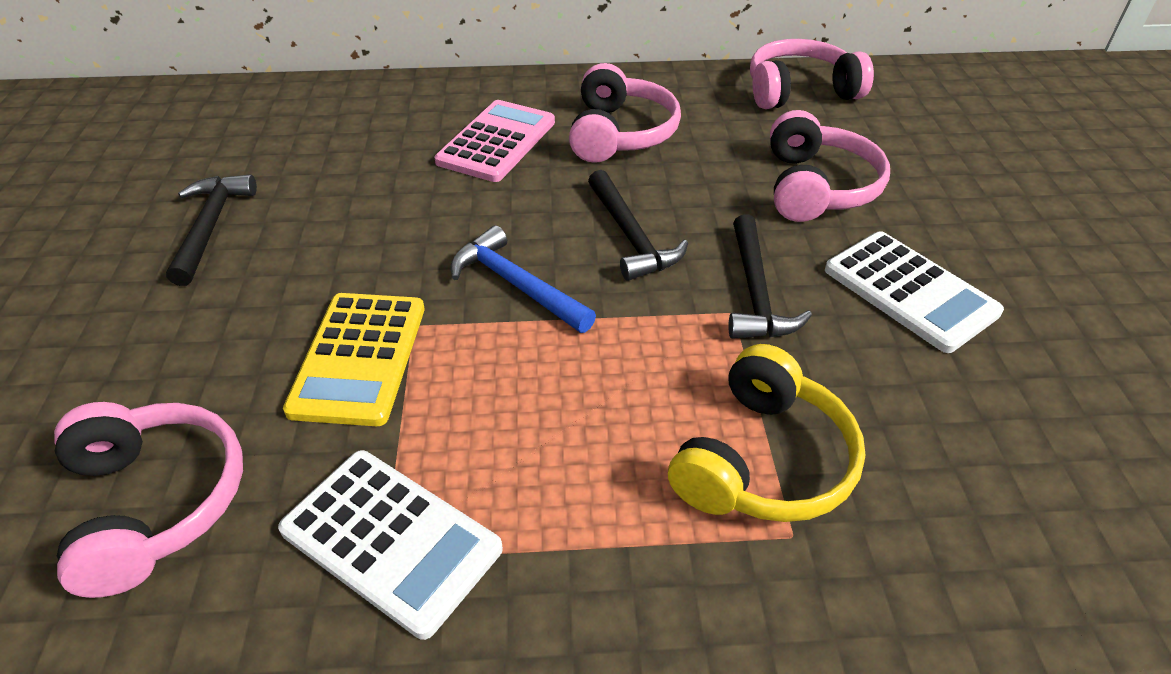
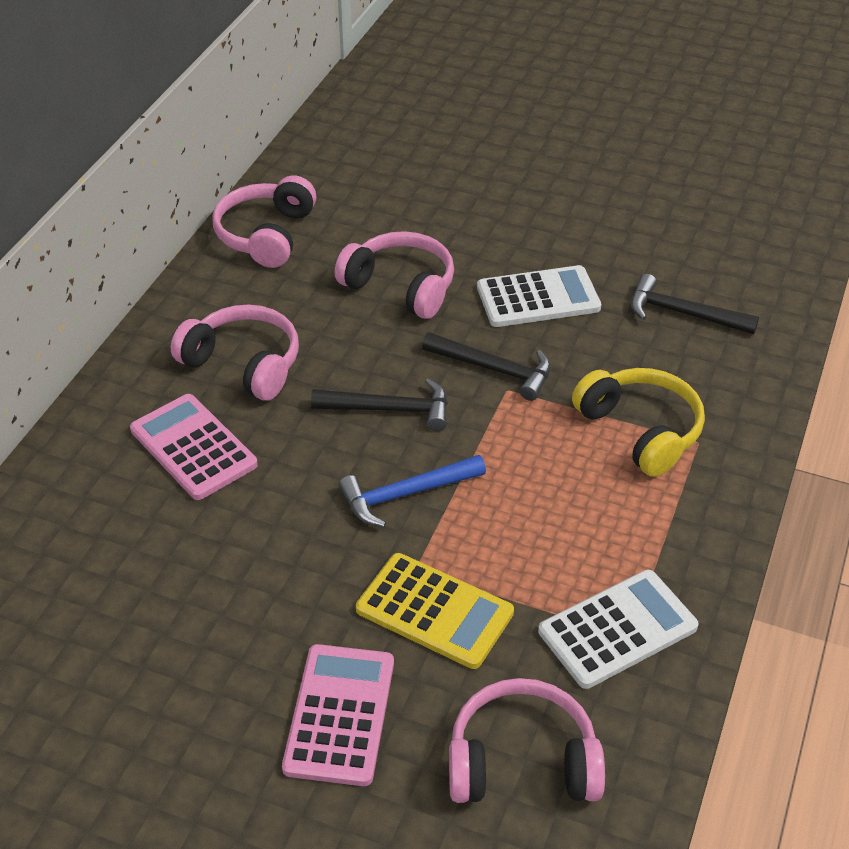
camera: 65 degrees left, 0 degrees up
black hammer [166,174,257,286] -> black hammer moved to [631,274,759,334]
none -> pink calculator [282,644,394,786]

